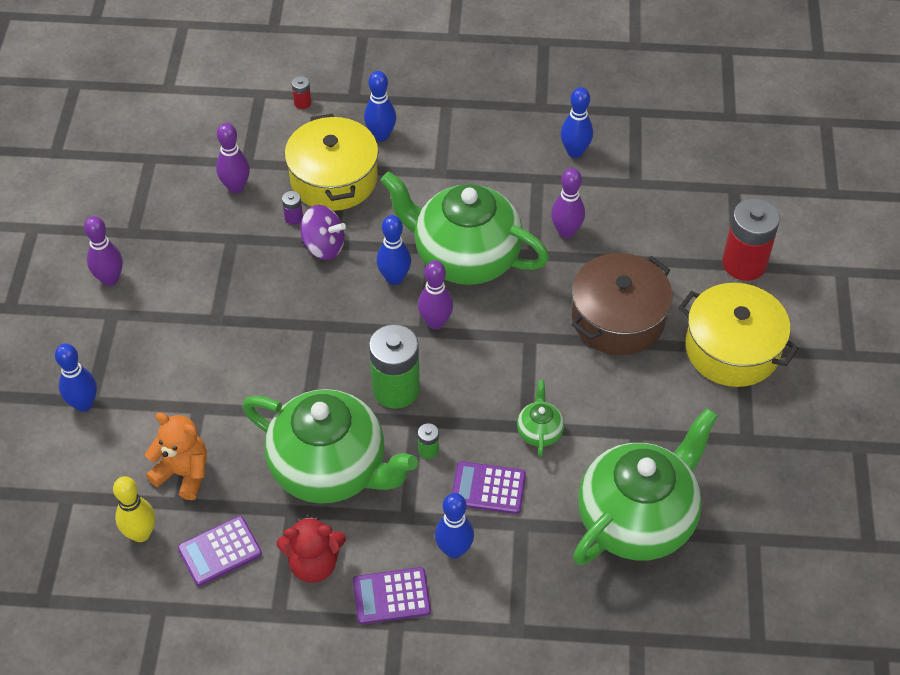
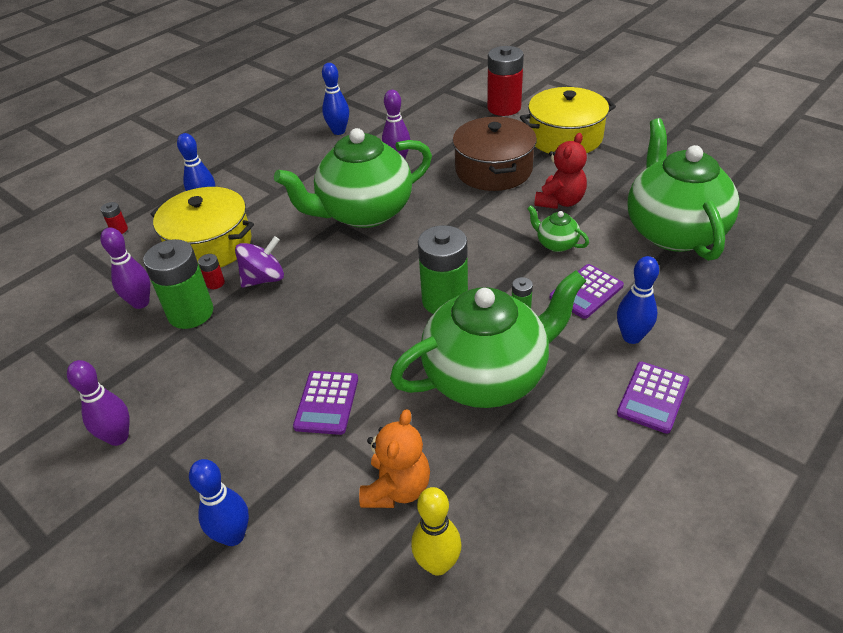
camera: 50 degrees left, 10 degrees down
orange teddy bear [145,412,207,500] -> orange teddy bear turned 135 degrees clockwise [359,409,430,508]
purple calculator [178,516,262,586] -> purple calculator moved to [293,371,358,435]
red teddy bear [277,514,346,583] -> red teddy bear moved to [534,133,587,209]
purple battery [282,191,303,225] -> red battery [198,254,225,289]
blue bowling pin [377,215,411,285] -> none
purple bowling pin [418,260,453,330] -> none
none -> green battery [143,239,213,329]

